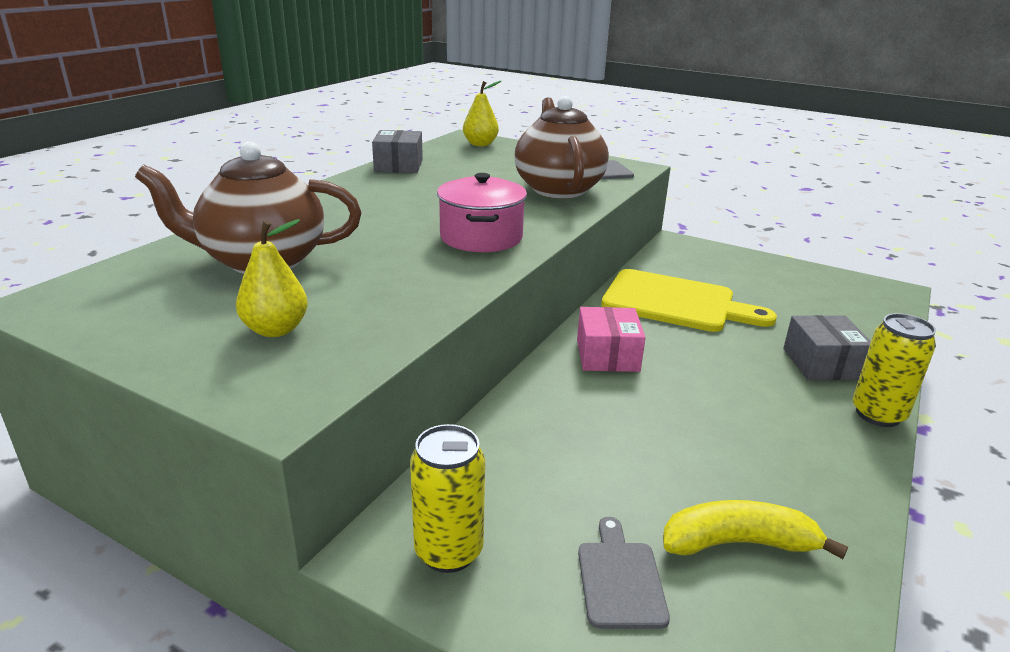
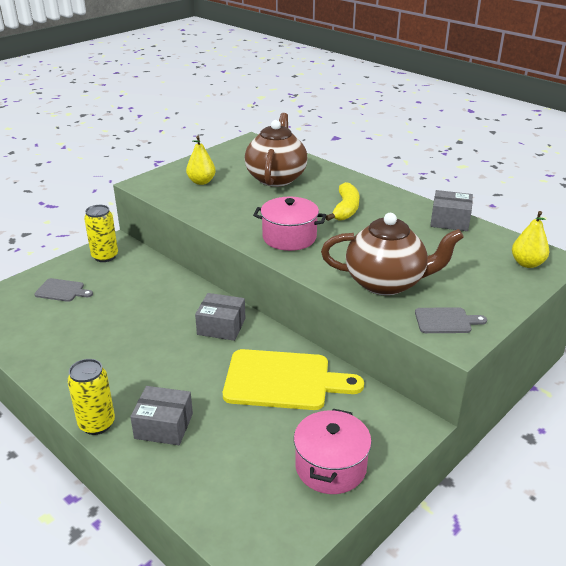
camera: 105 degrees right, 5 degrees up
pink box [577,307,646,372] -> grey box [195,293,246,341]
yellow cutting board [601,269,777,332] -> yellow cutting board turned 120 degrees counterclockwise [223,349,364,410]
yellow banana [663,500,848,559] -> yellow banana moved to [326,182,360,221]
none -> pink pot [294,409,372,494]

